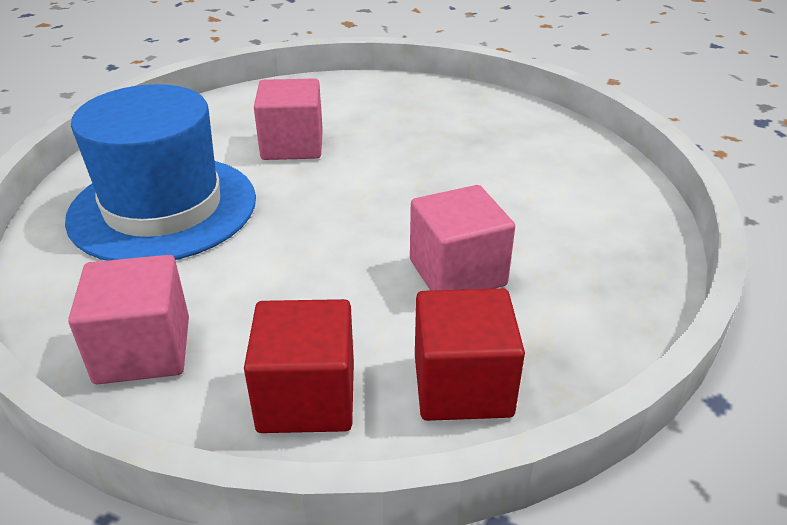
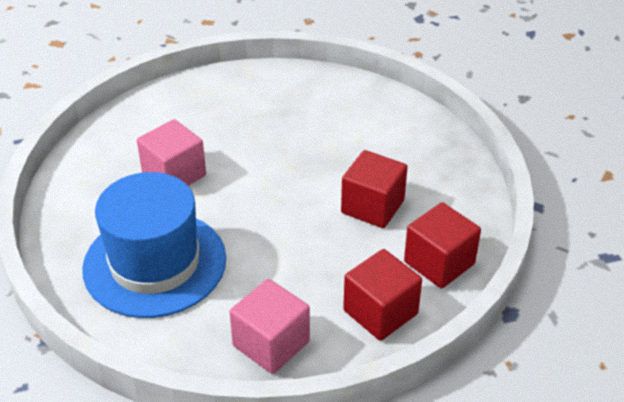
camera: 40 degrees left, 5 degrees up
pink cube [410,185,515,290] -> red cube [341,150,408,228]

